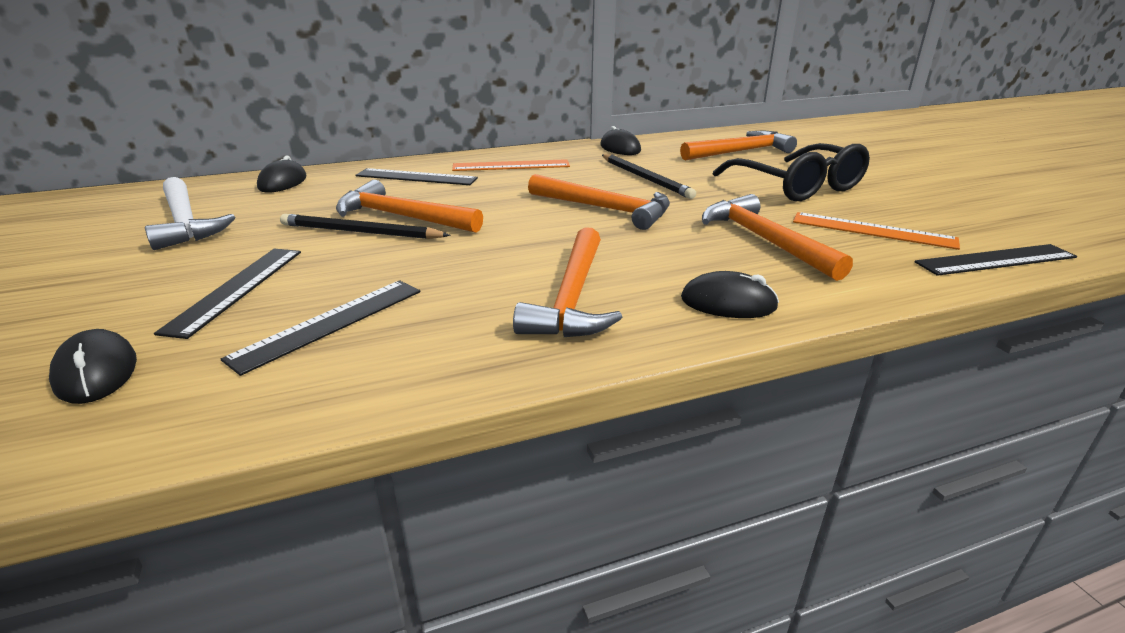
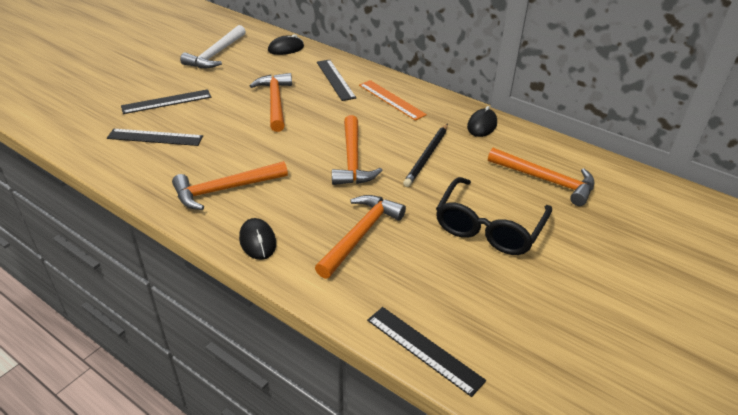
camera: 55 degrees right, 10 degrees up
black mouse [49,329,137,404] -> none
black pencil [280,214,450,239] -> none
orange ruler [793,212,960,250] -> none

